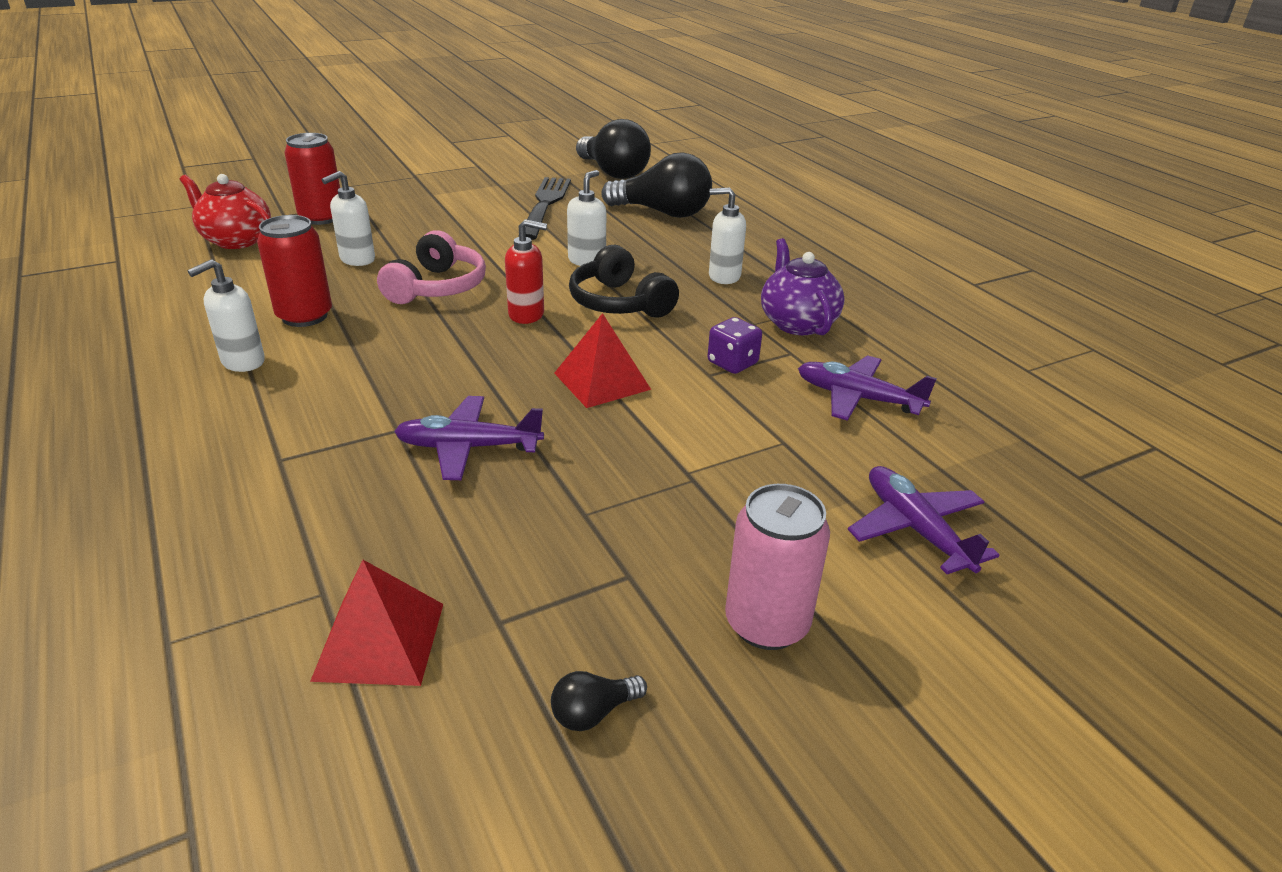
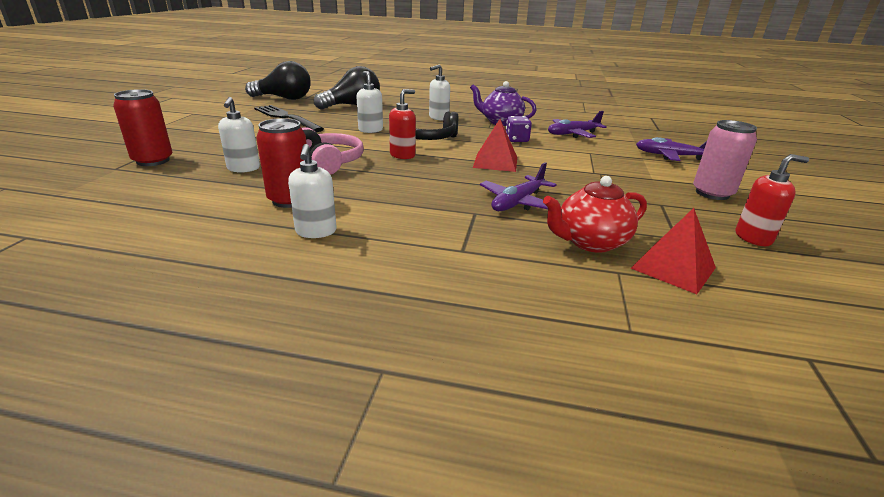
camera: 50 degrees left, 5 degrees down
red teapot [180,174,271,249] -> red teapot moved to [543,176,647,253]
black light bulb [551,671,647,731] -> red soap dispenser [736,154,809,246]

